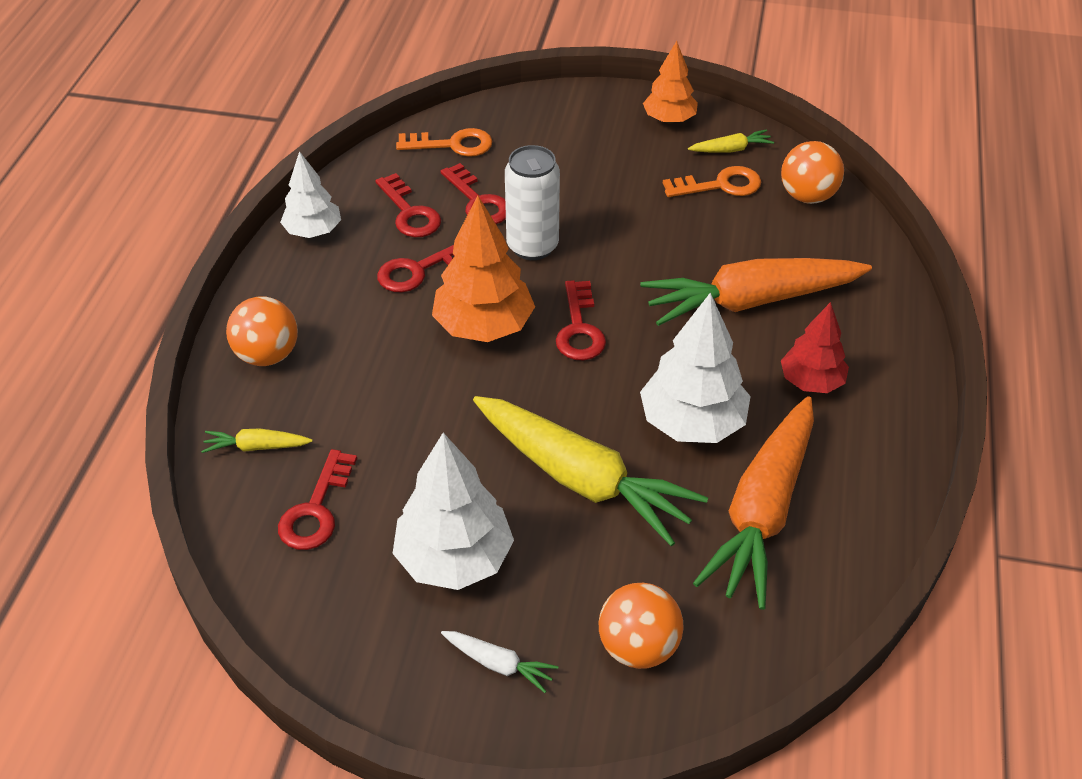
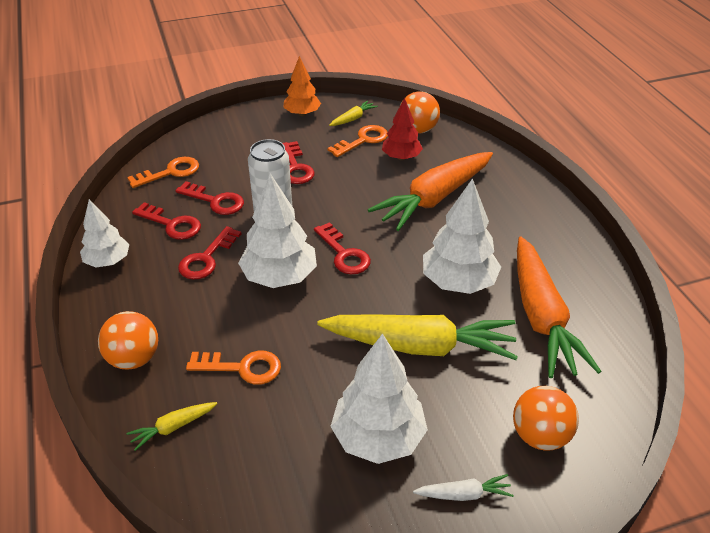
camera: 30 degrees left, 5 degrees down
red key [278,449,357,550] -> red key moved to [283,141,315,184]
orange tree [432,195,535,342] -> white tree [238,174,317,288]
red tree [781,302,849,393] -> red tree moved to [382,98,423,160]
none -> orange key [186,351,281,385]

